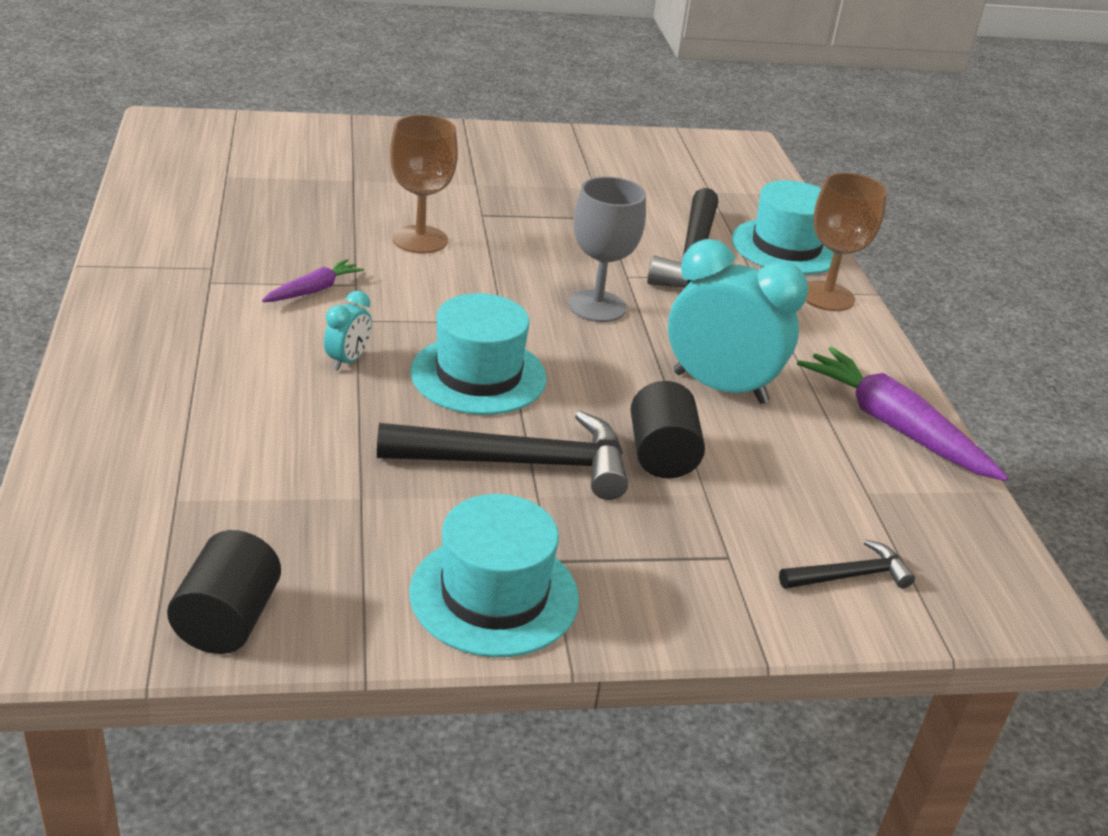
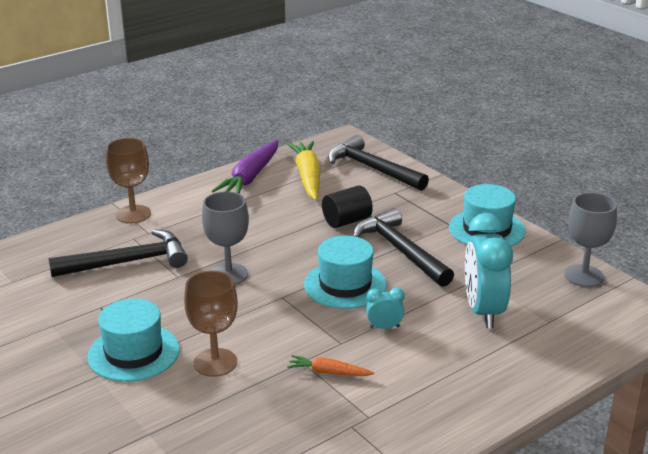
camera: 115 degrees left, 5 degrees down
black cylinder [167,530,281,654] -> grey goblet [564,192,617,287]
purple carrot [262,259,364,302] -> orange carrot [287,355,374,376]
turquoise clock [668,239,808,404] -> turquoise clock moved to [465,213,513,328]
turquoise hat [732,180,834,275] -> turquoise hat moved to [87,298,180,382]
black hammer [779,540,915,589] -> black hammer [328,135,429,191], size x1.98
none -> yellow carrot [287,141,321,201]

